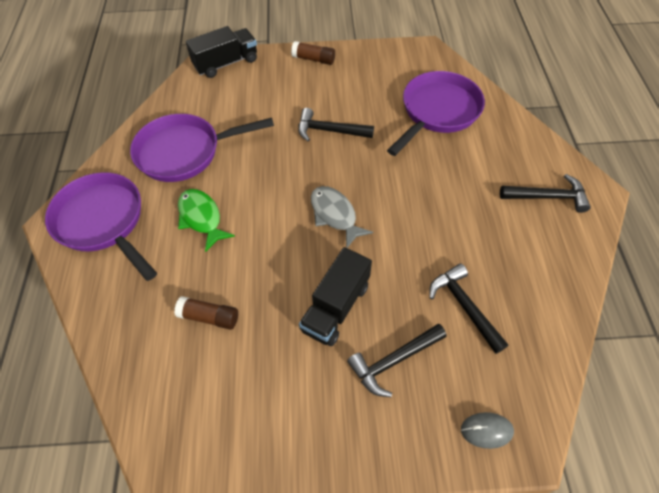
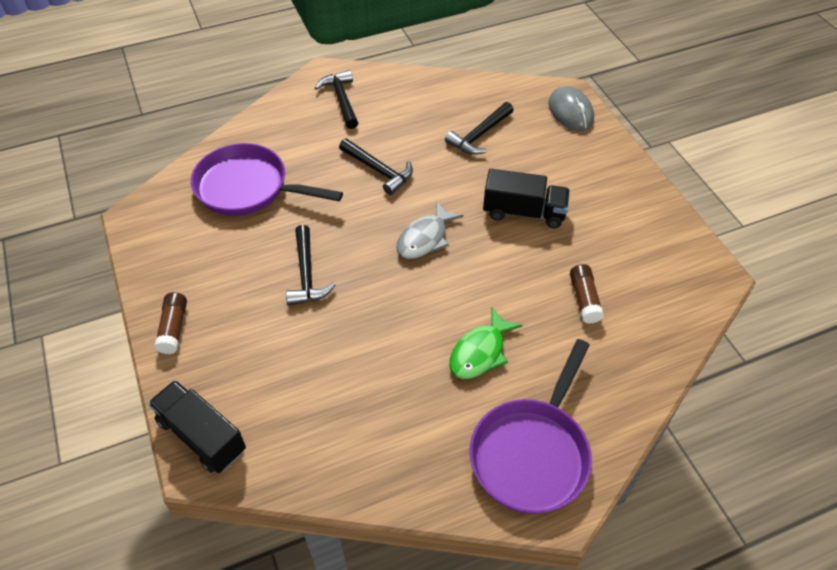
camera: 110 degrees left, 5 degrees down
purple pan [130,114,274,182] -> none
black hammer [347,324,447,397] -> black hammer moved to [339,138,413,195]
grey mouse [461,412,514,449] -> grey mouse [549,86,594,131], size x1.61

